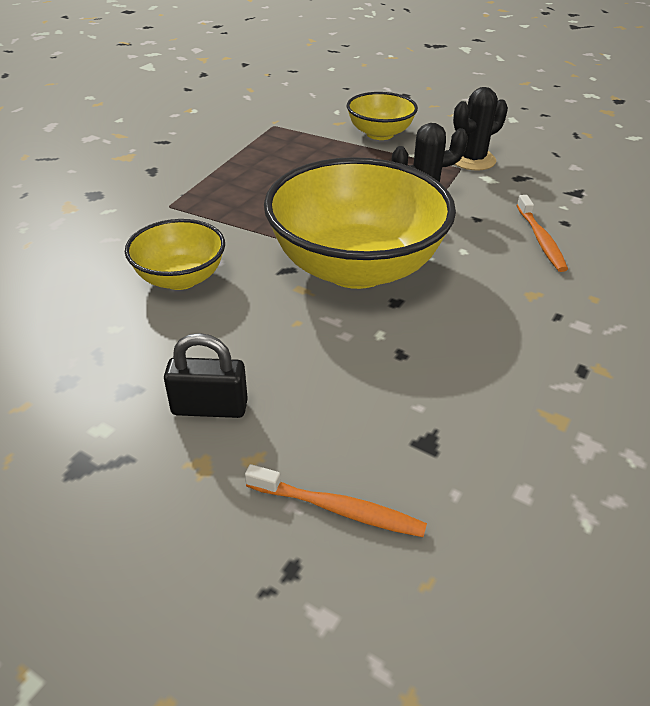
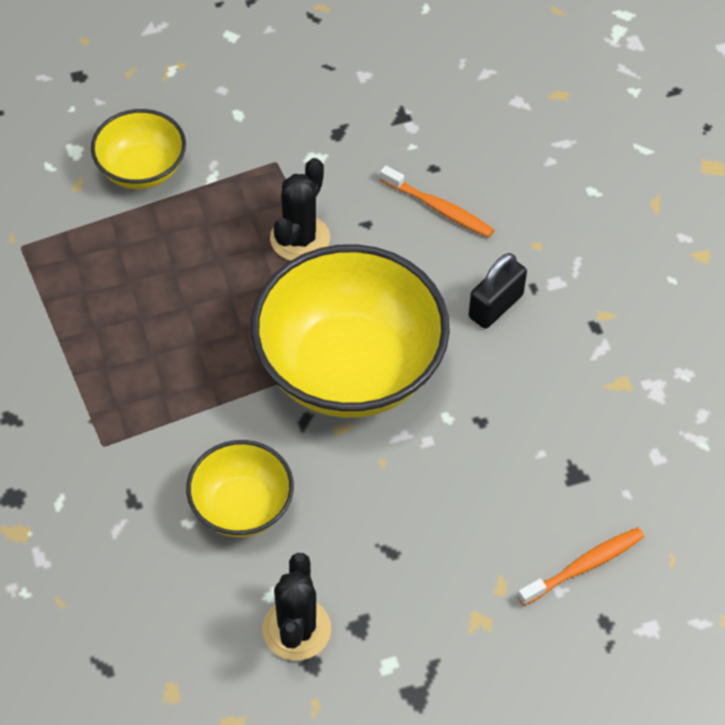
camera: 50 degrees left, 15 degrees up
black padlock [164,333,248,418] -> black padlock moved to [469,253,527,329]
black cactus [453,87,508,171] -> black cactus moved to [263,553,331,661]

